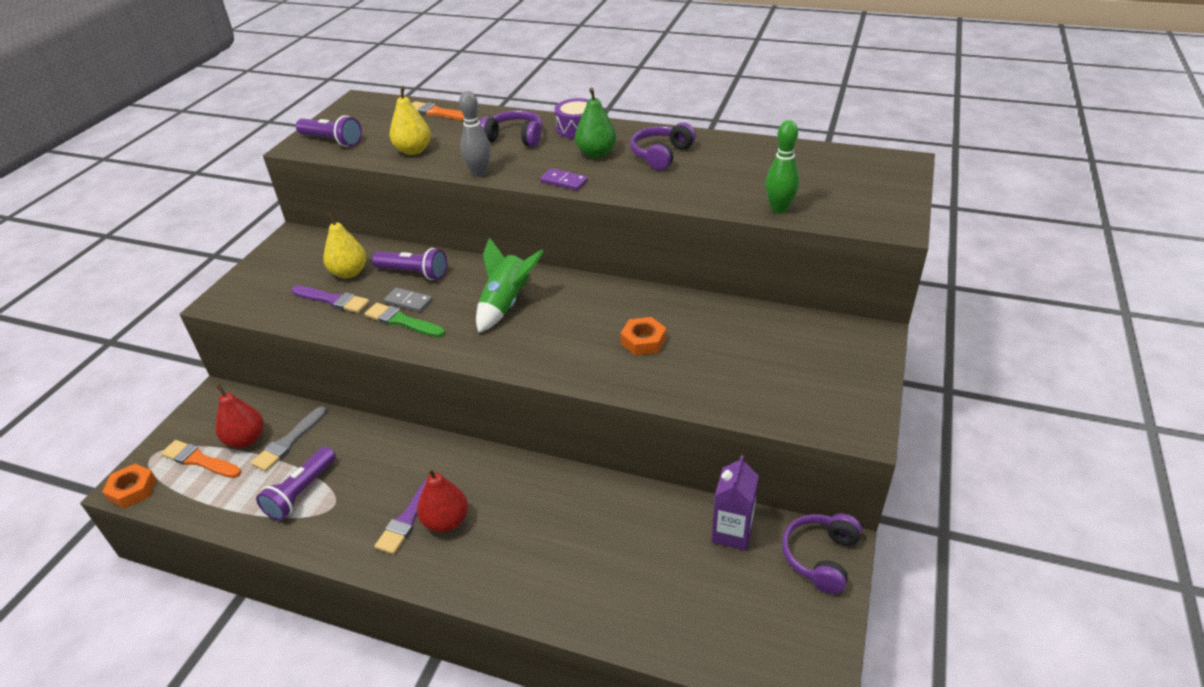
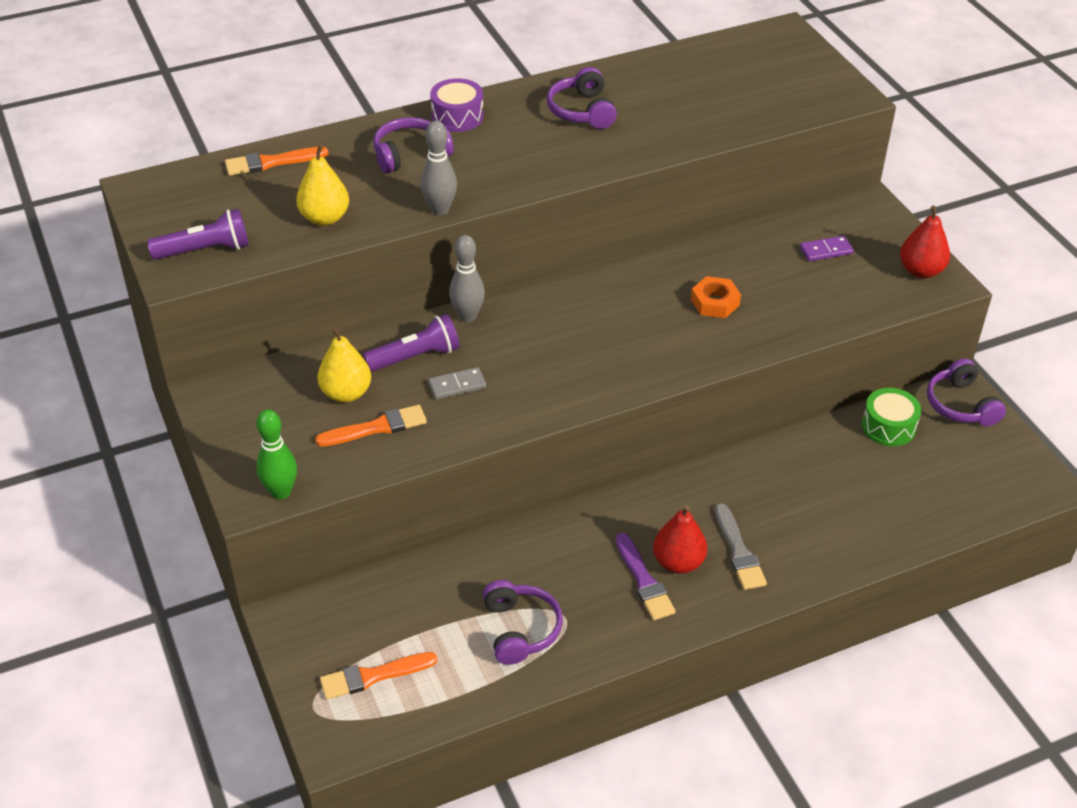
camera: 45 degrees left, 5 degrees up
orange nut [102,464,157,508] -> none
red pear [215,384,264,448] -> red pear moved to [900,206,950,278]
grey brush [251,406,327,472] -> grey brush moved to [715,503,767,590]
purple flashlight [256,446,336,521] -> purple headphones [483,580,563,665]
purple brush [292,286,370,313] -> orange brush [315,405,427,447]
green brush [364,303,445,337] -> none
green rocket [476,237,544,333] -> none
purple domino [540,168,588,190] -> purple domino moved to [800,236,854,261]
green pear [575,88,616,158] -> none
purple carton [712,455,759,551] -> green drum [862,388,921,446]
green bowling pin [765,120,799,213] -> green bowling pin moved to [256,409,297,500]
none -> grey bowling pin [449,235,485,322]

